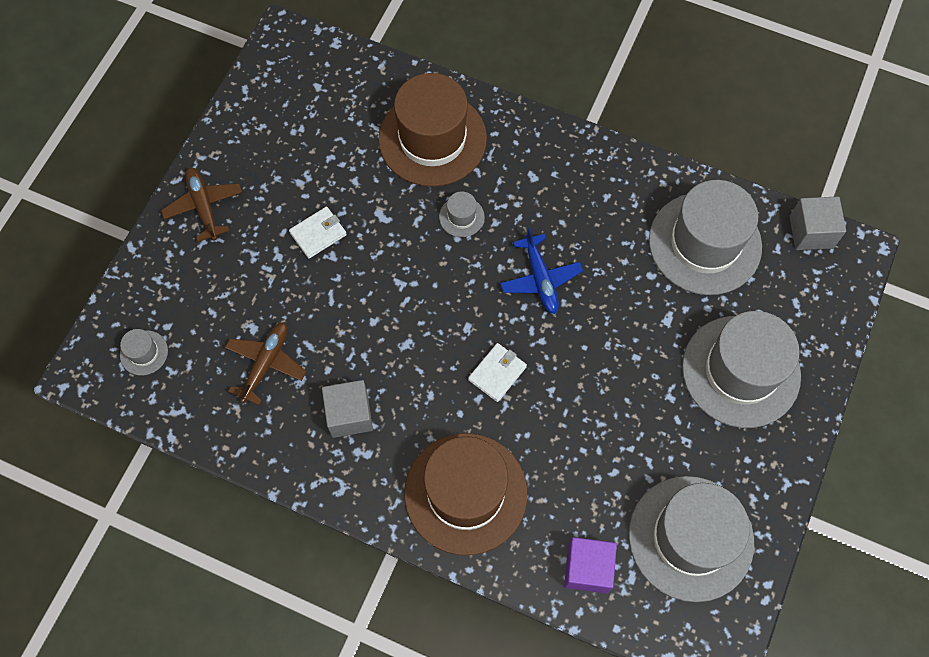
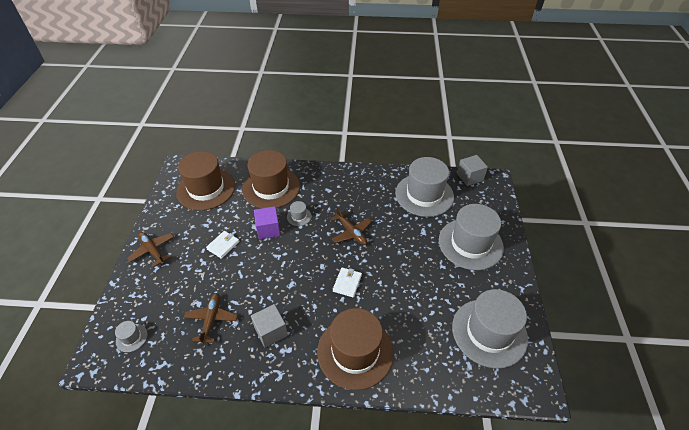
camera: 20 degrees left, 20 degrees down
blue plane [500,227,583,314] -> brown plane [331,207,372,245]
purple cube [564,537,617,593] -> purple cube moved to [254,206,280,240]
none -> brown hat [176,151,235,210]

